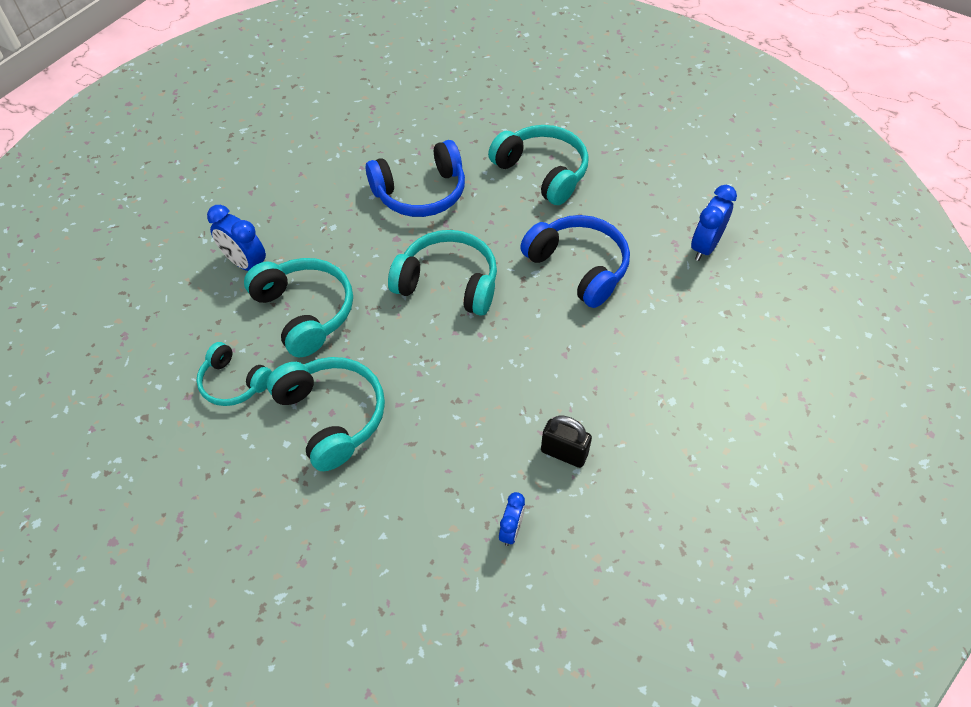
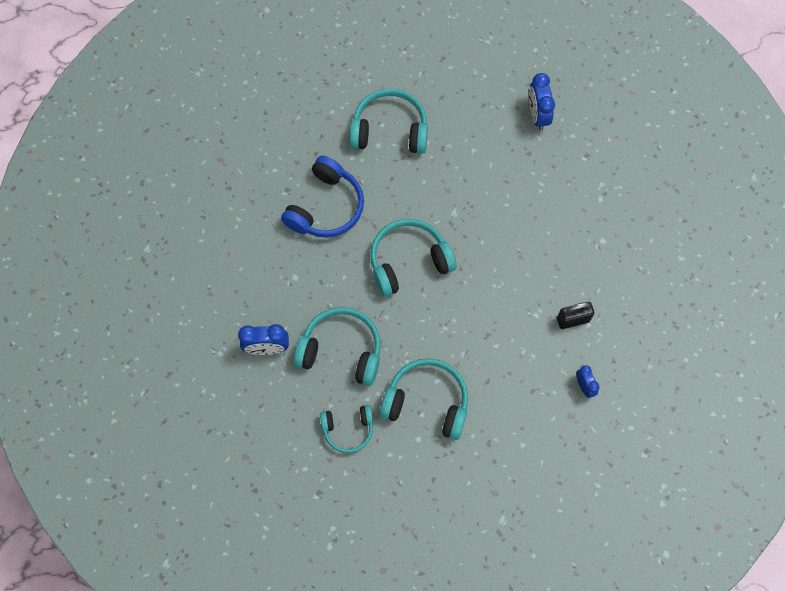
camera: 40 degrees left, 15 degrees up
blue headphones [520,215,630,308] -> none

